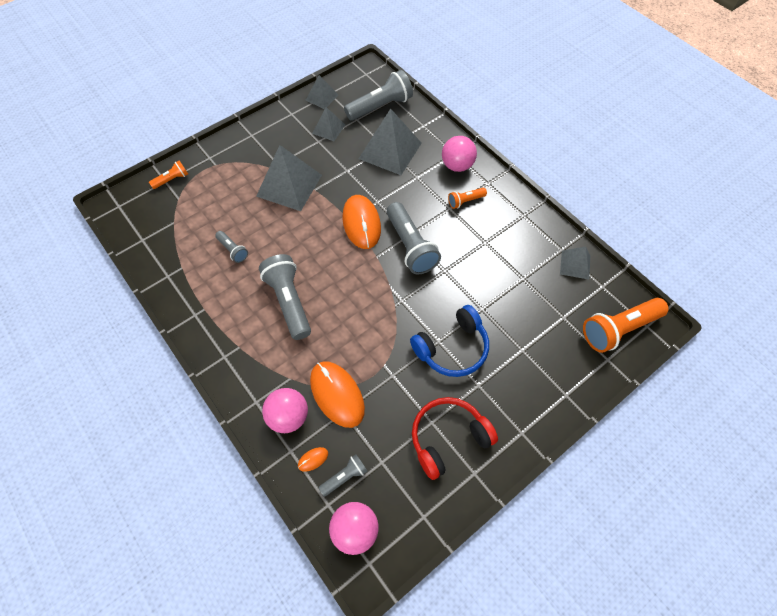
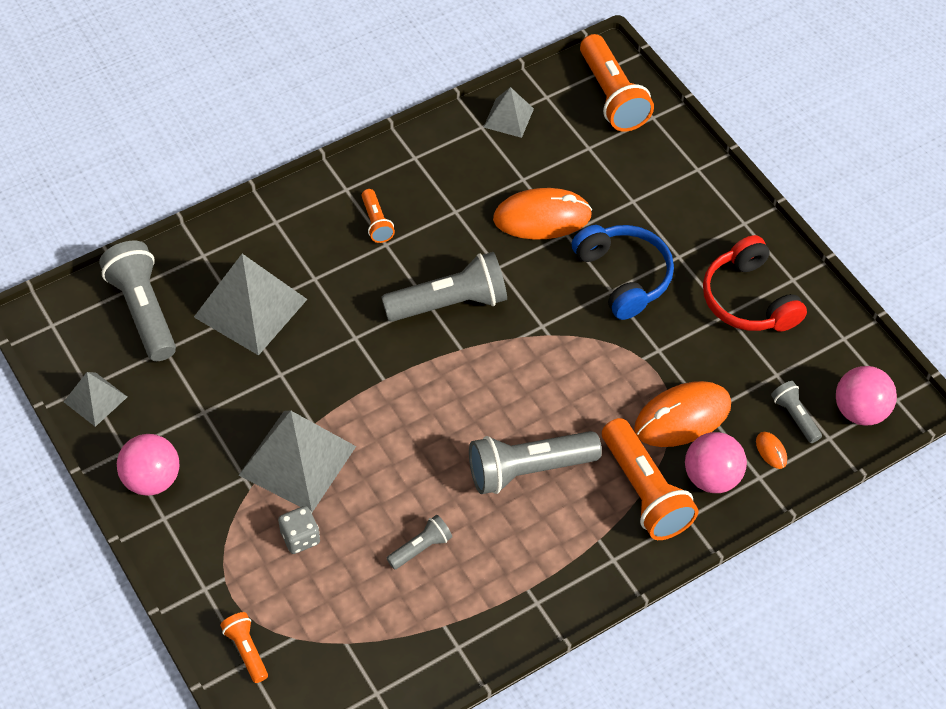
camera: 85 degrees left, 5 degrees down
grey pyramid [312,107,345,141] -> none
orange mouse [342,195,381,249] -> orange mouse moved to [493,188,592,239]
pink ball [442,136,477,172] -> pink ball moved to [117,434,179,496]
none -> grey dice [278,506,320,554]
none -> orange flashlight [602,418,698,540]

